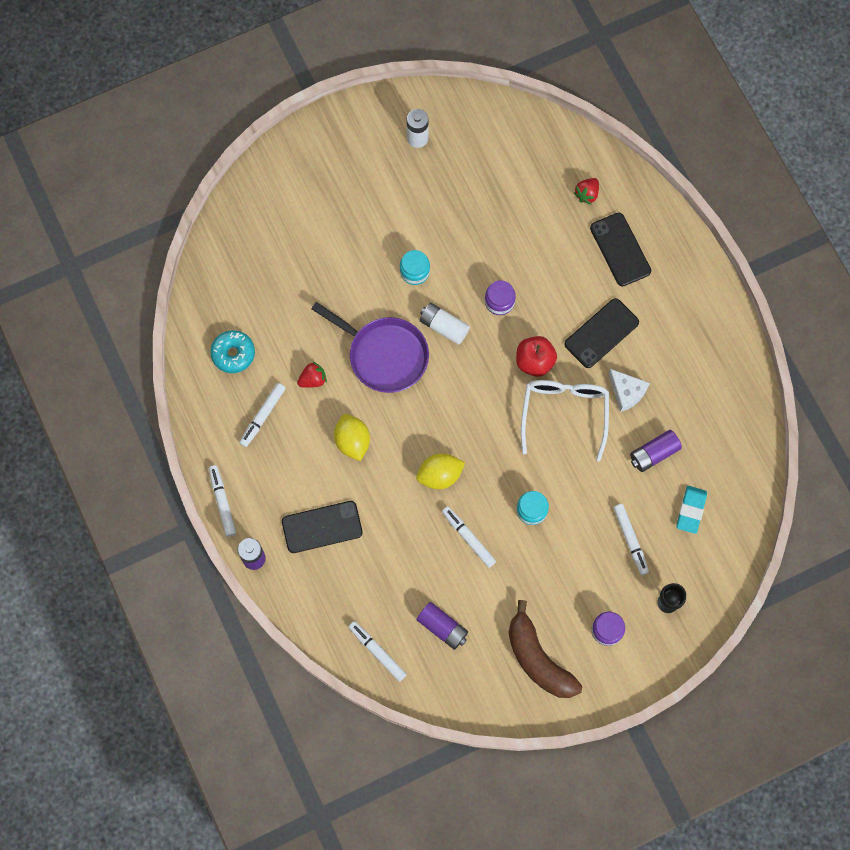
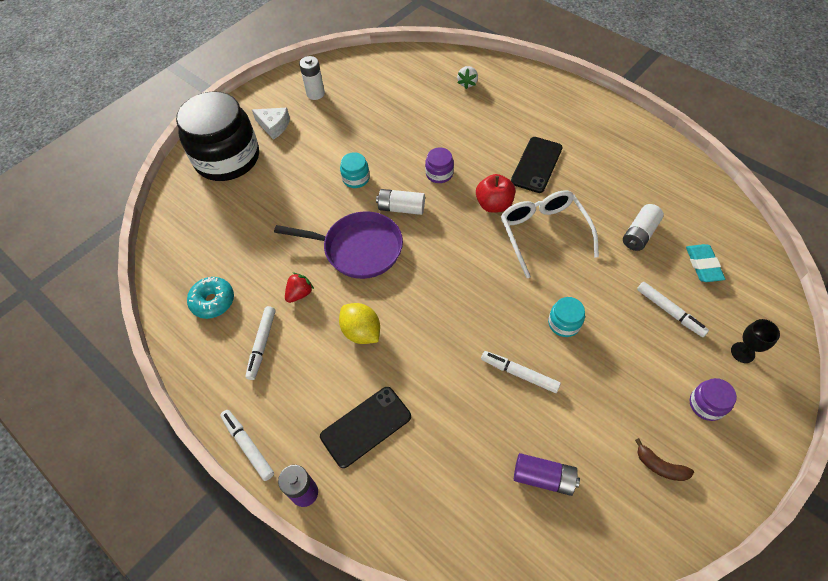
camera: 20 degrees left, 15 degrees down
white marker [349,621,407,682] -> none
yellow lemon [416,453,465,489] -> none
brown banana [508,600,582,698] -> brown banana [635,438,694,481], size x0.47
red strawberry [574,178,599,205] -> white strawberry [457,66,478,89]
black phone [590,213,651,286] -> none
white cheese [609,369,650,412] -> white cheese moved to [252,108,290,140]
purple battery [630,430,682,472] -> white battery [623,204,664,251]
none -> black jar [176,91,259,181]

